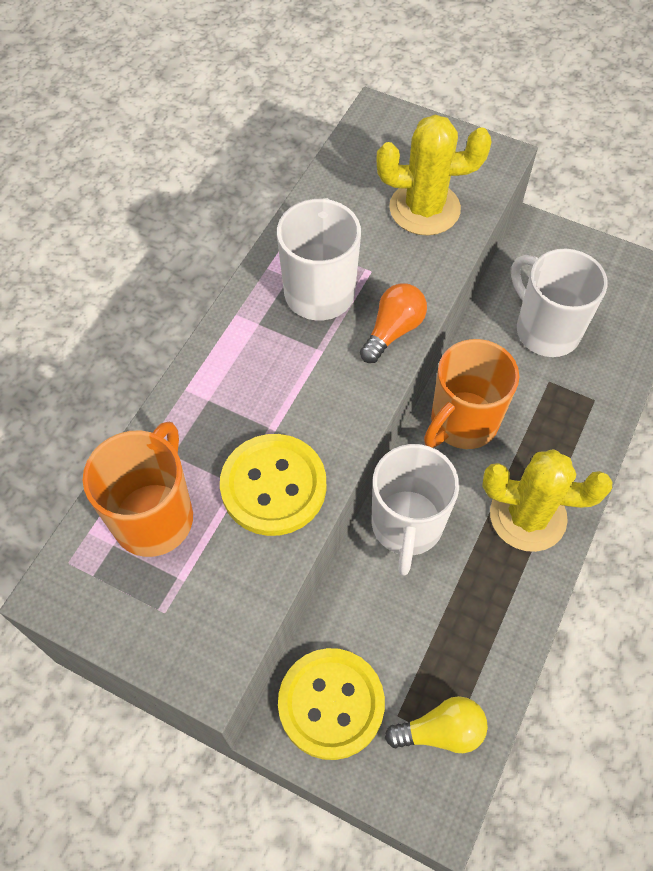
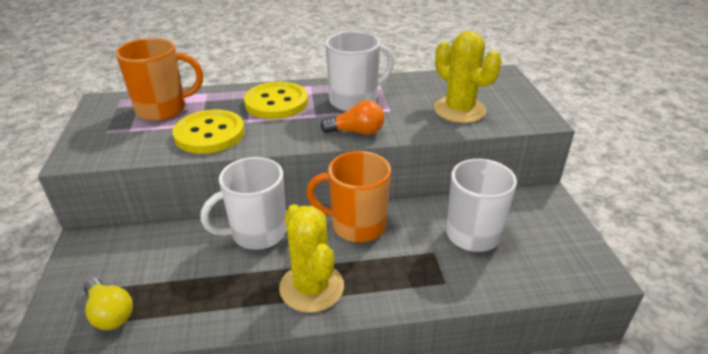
camera: 55 degrees right, 25 degrees down
yellow button [278,648,385,760] -> yellow button moved to [244,82,308,119]

